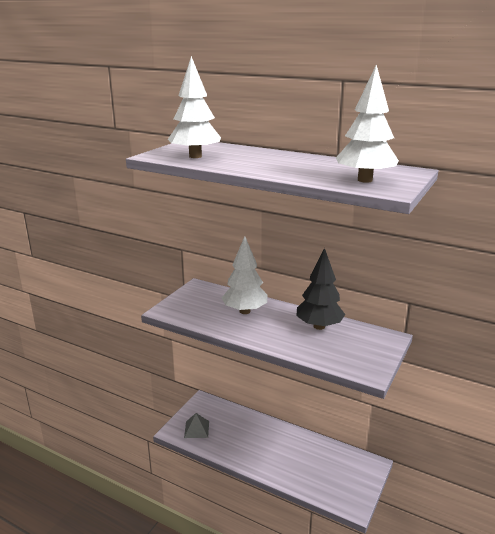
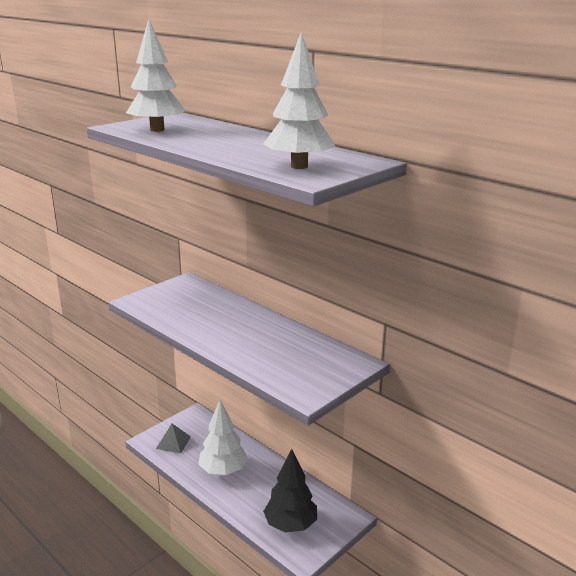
camera: 15 degrees right, 0 degrees up
white tree [222,236,267,314] -> white tree moved to [198,400,248,475]
black tree [296,248,345,330] -> black tree moved to [263,449,317,533]

